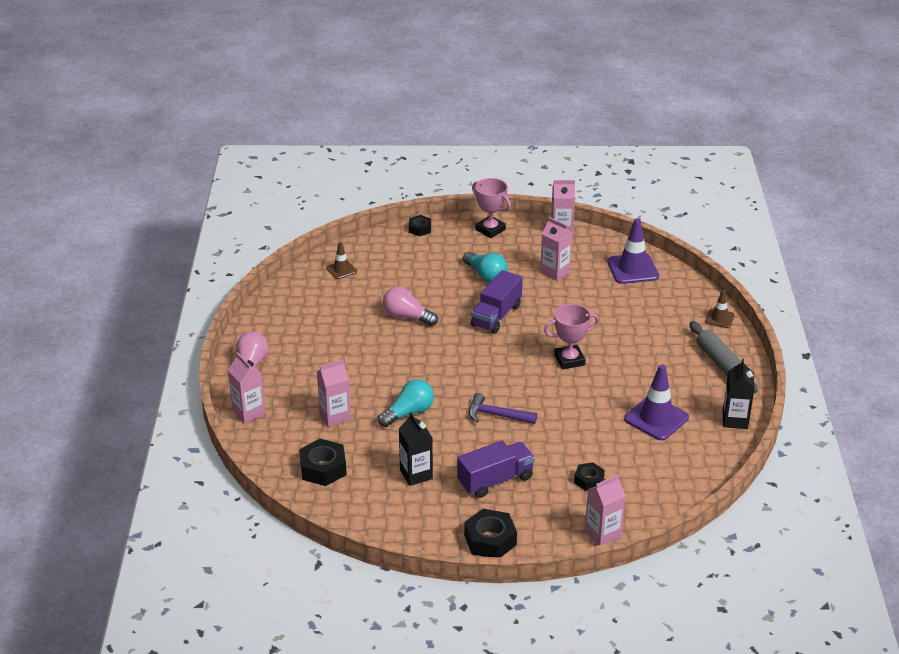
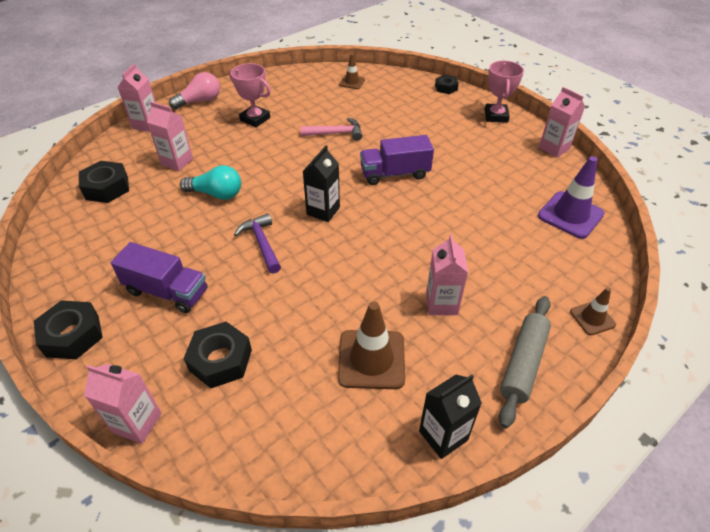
camera: 50 degrees right, 10 degrees up
pink light bulb [383,286,438,326] -> pink hammer [301,118,362,141]
black carton [399,412,433,486] -> black carton moved to [303,145,340,222]
turquoise light bulb [463,252,508,283] -> none
pink carton [540,217,572,281] -> pink carton moved to [426,234,468,315]
pink trophy [544,304,600,369] -> pink trophy moved to [229,63,271,127]
black nut [574,462,605,491] -> black nut [184,322,252,388], size x1.65
purple traffic cone [624,364,689,441] -> brown traffic cone [338,302,405,389]

